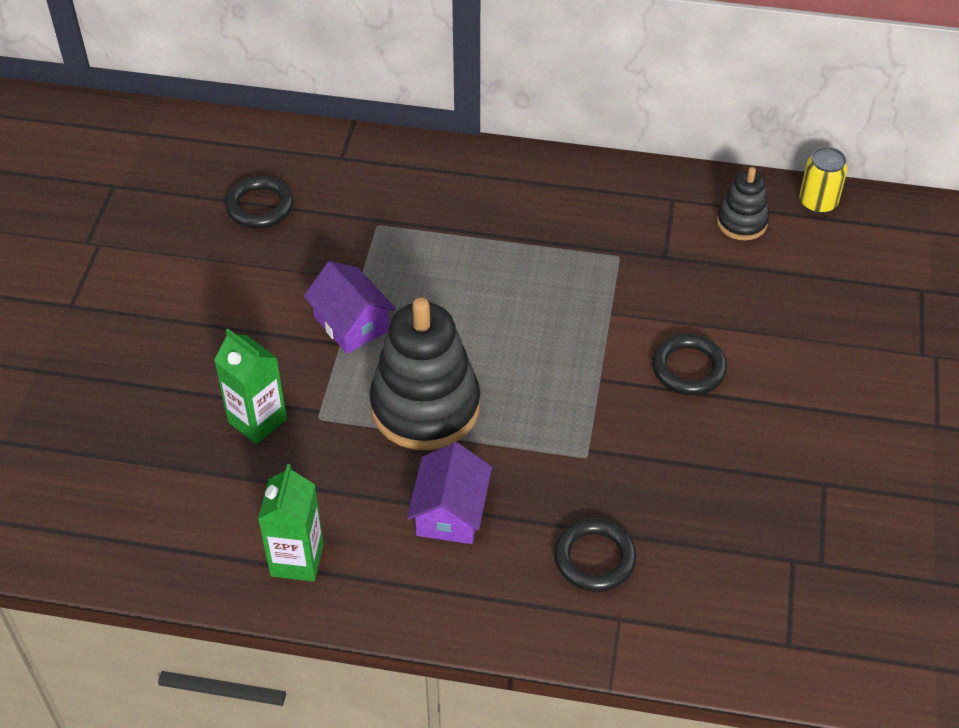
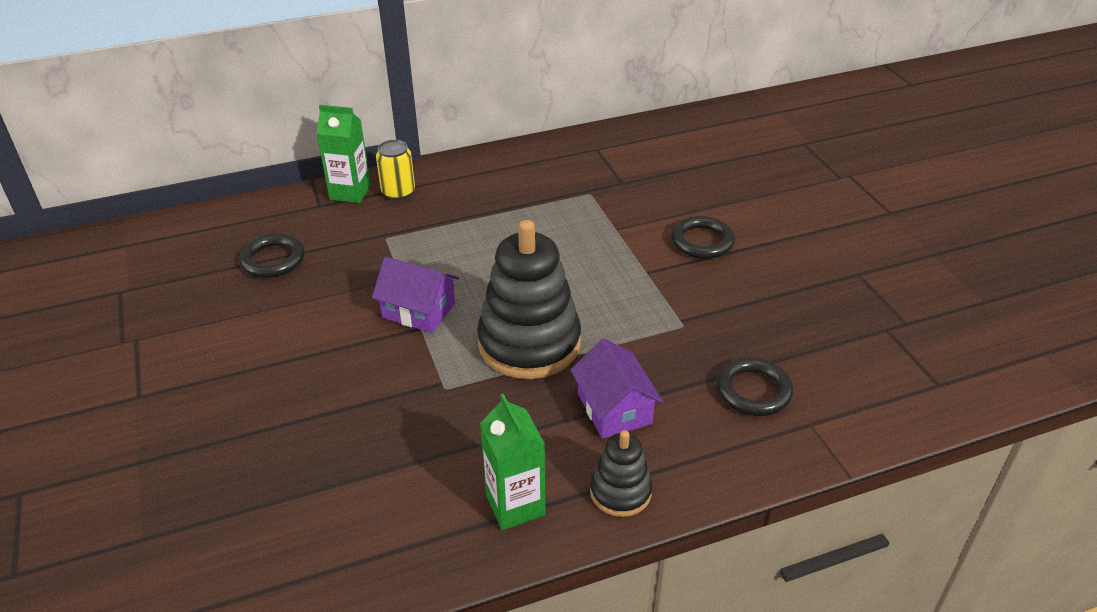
camera: 30 degrees left, 10 degrees down
green carton [214,329,287,444] -> green carton moved to [316,105,371,203]
black stacking toy [717,167,769,240] -> black stacking toy moved to [590,430,652,517]
yellow can [799,147,848,214] -> yellow can moved to [376,140,415,200]

